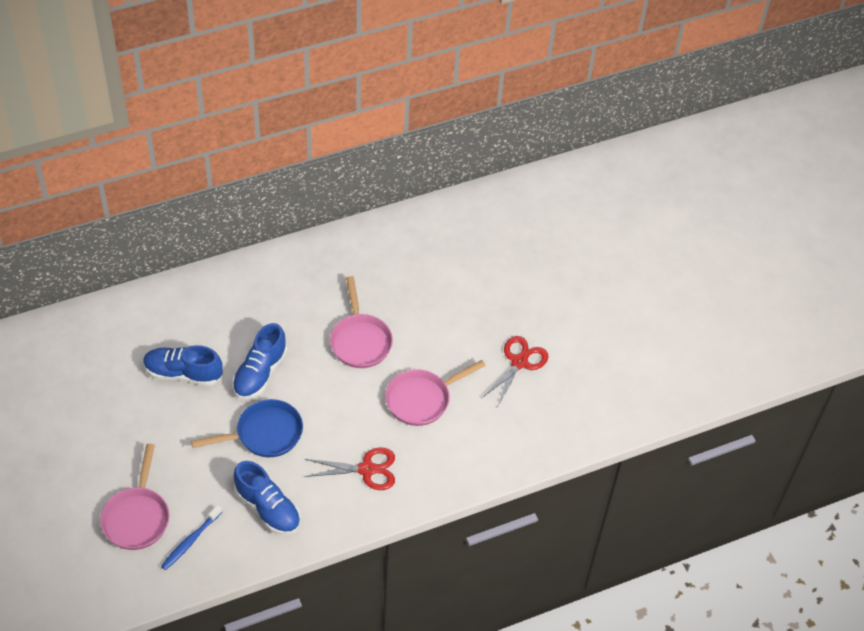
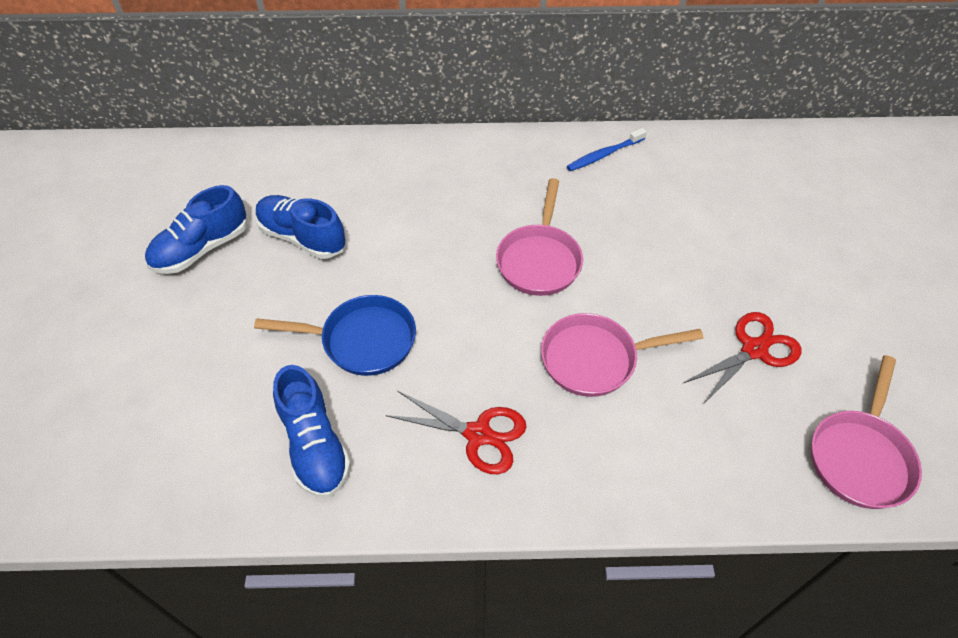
camera: 25 degrees right, 0 degrees up
pink pan [100,444,169,550] -> pink pan moved to [811,355,922,509]
blue toothbrush [161,505,222,570] -> blue toothbrush moved to [567,128,647,171]
blue shoe [232,323,287,399] -> blue shoe moved to [145,185,247,274]

